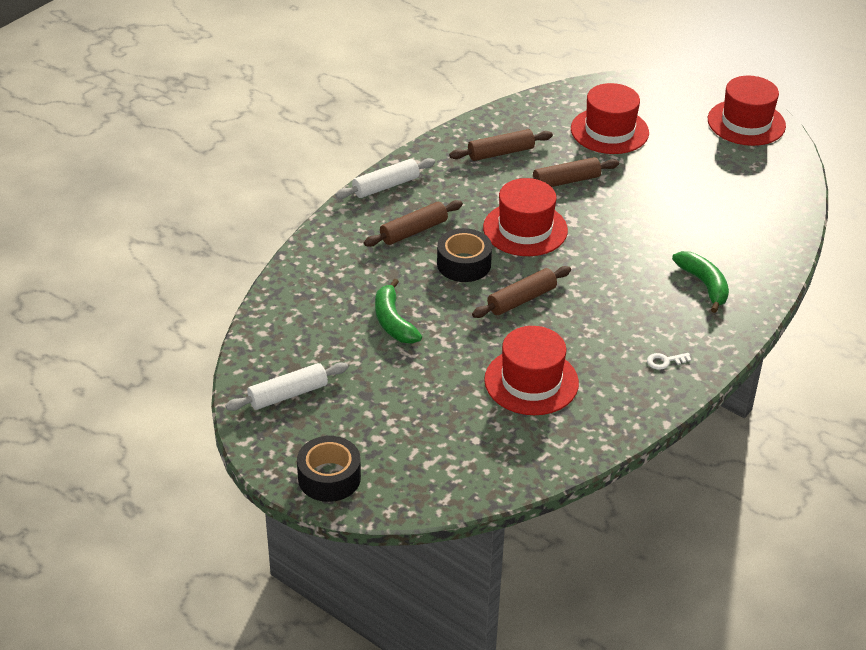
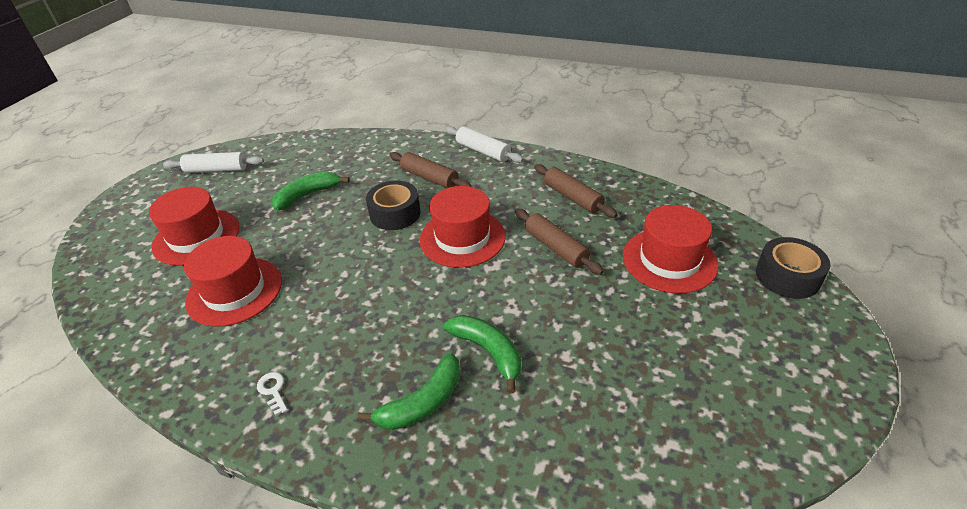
camera: 75 degrees right, 0 degrees up
white rolling pin [225,362,348,411] -> white rolling pin turned 45 degrees counterclockwise [163,152,264,173]
black tape [297,436,361,502] -> black tape moved to [756,237,831,299]
brown rolling pin [472,266,571,318] -> none
red hat [708,76,786,146] -> red hat moved to [149,187,239,266]
none -> green banana [444,315,521,393]

